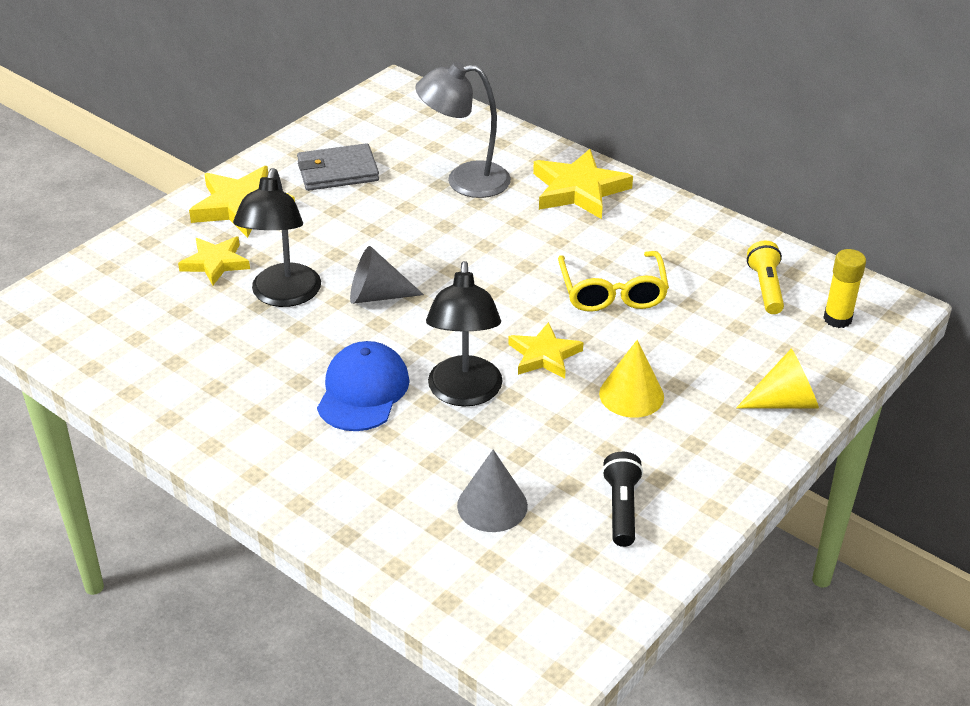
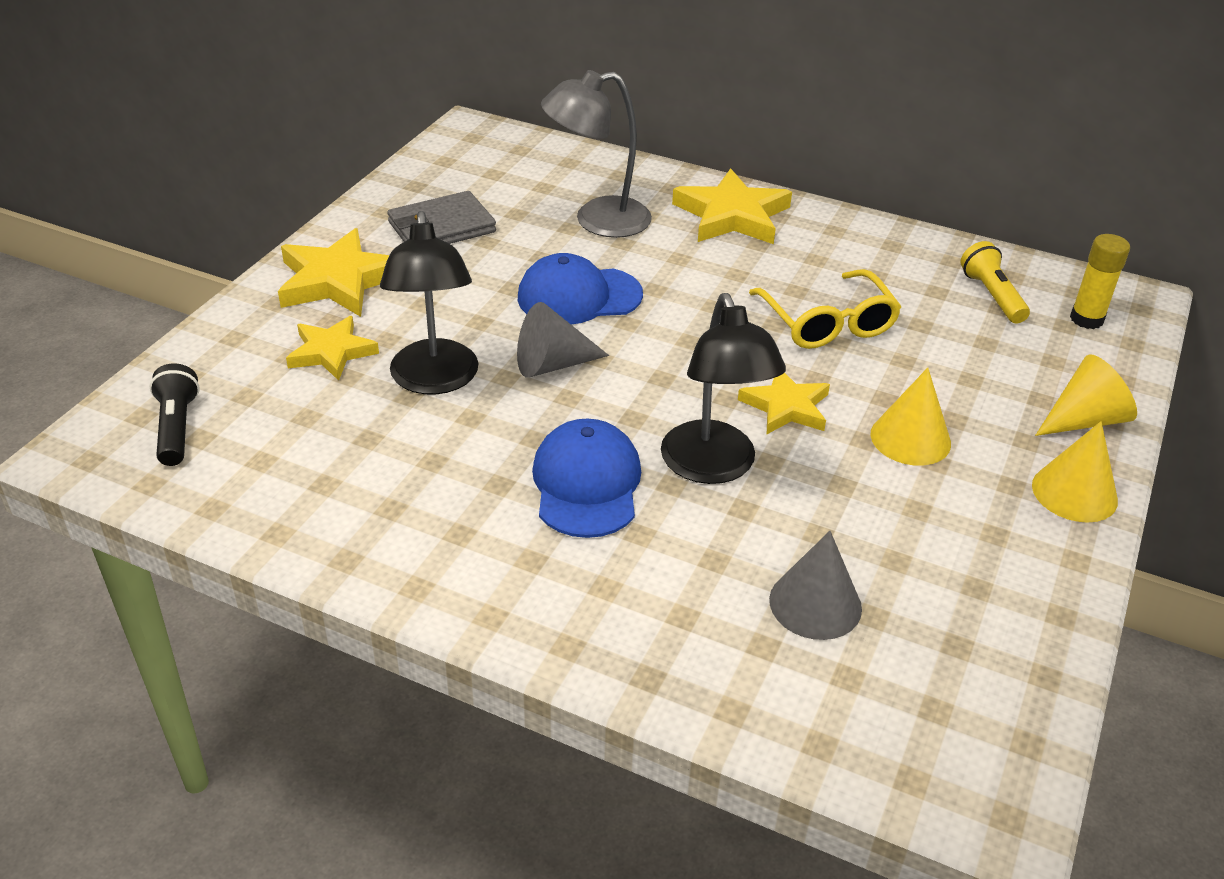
camera: 15 degrees left, 0 degrees up
black flashlight [602,452,643,547] -> black flashlight moved to [149,363,200,466]
none -> blue cap [518,253,643,325]
none -> yellow cone [1032,421,1118,523]

